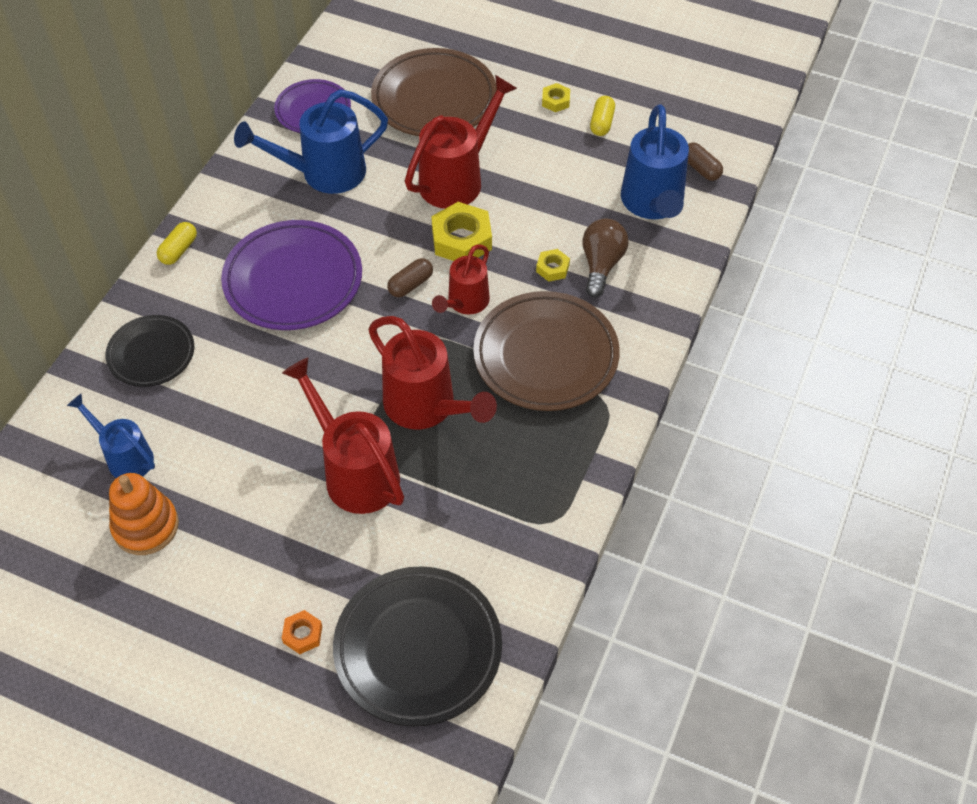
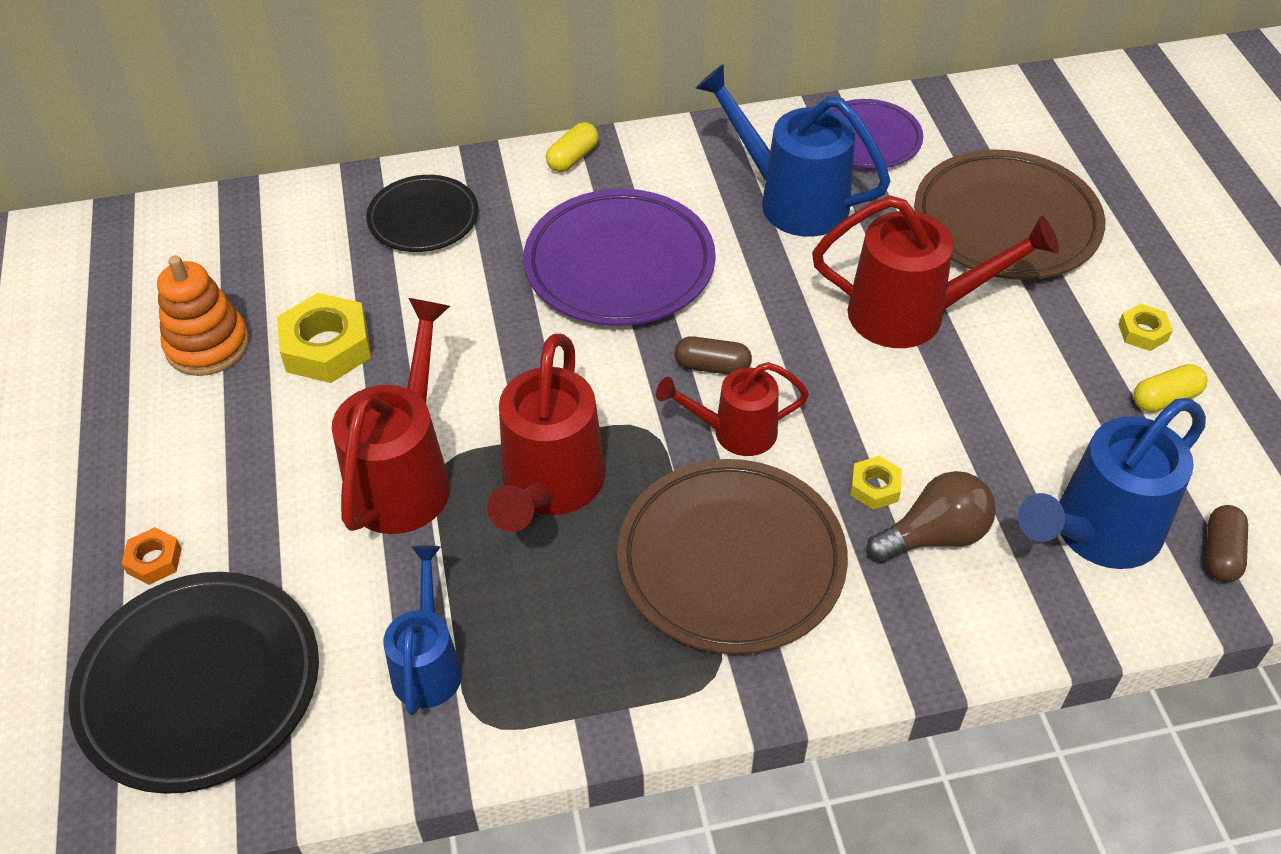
camera: 55 degrees right, 5 degrees down
blue watering can [67,394,155,478] -> blue watering can moved to [383,545,462,715]
yellow capsule [157,222,197,265] -> yellow capsule turned 45 degrees counterclockwise [546,122,599,172]
yellow nut [431,202,492,261] -> yellow nut moved to [277,293,371,383]

